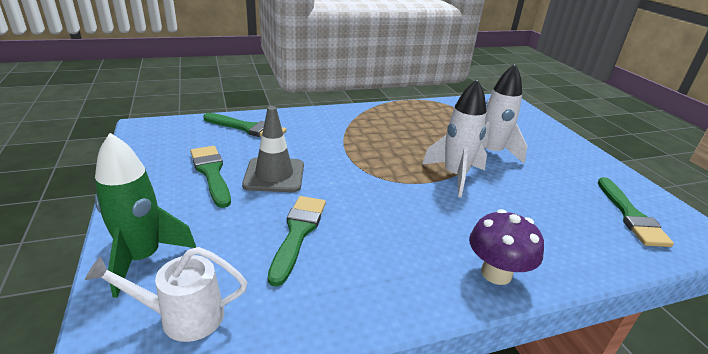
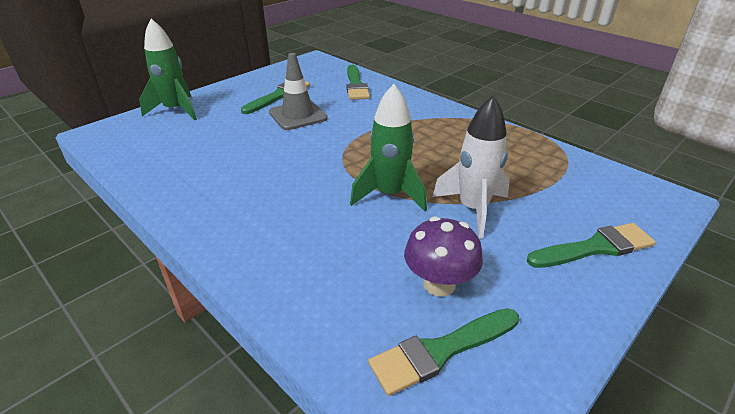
camera: 65 degrees right, 5 degrees up
white watering can [85,247,247,342] -> none
green brush [268,196,326,287] -> green brush moved to [527,223,656,268]
white rocket [422,79,487,197] -> green rocket [350,84,427,211]
purple mushroom [469,209,544,285] -> purple mushroom moved to [404,216,483,297]

